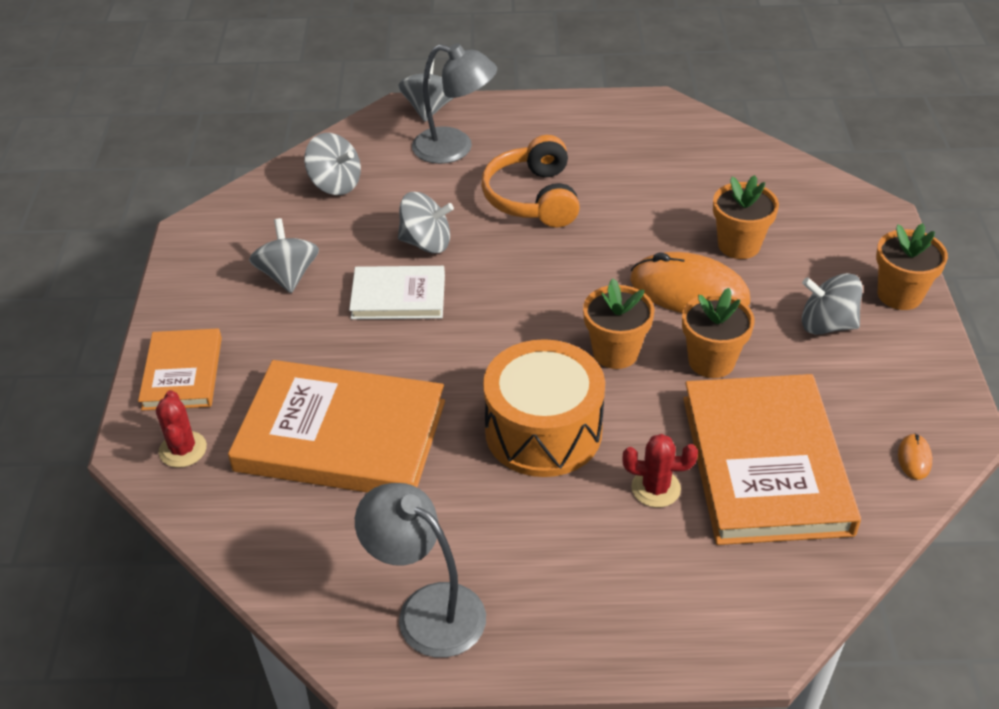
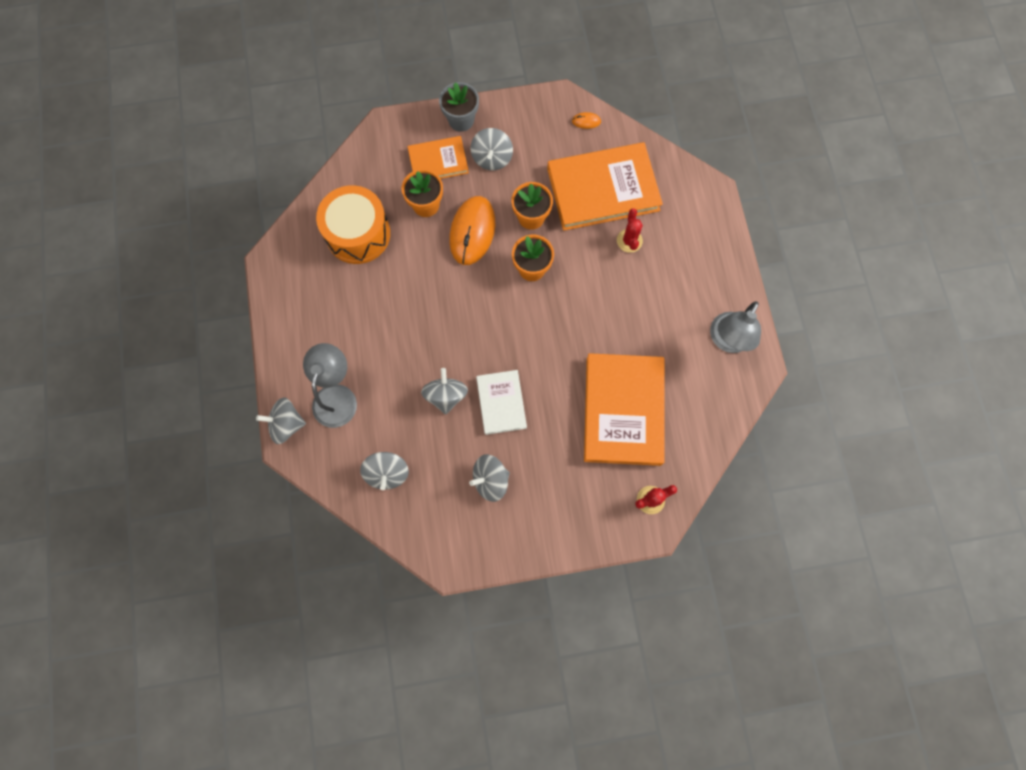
camera: 100 degrees left, 30 degrees up
orange book [138,328,222,411] -> orange book moved to [407,136,469,179]
grey spinning top [304,133,361,195] -> grey spinning top turned 150 degrees clockwise [360,452,409,490]
orange headphones [481,135,580,227] -> none
orange drum [483,339,605,477] -> orange drum moved to [316,185,390,264]
orange flower pot [876,223,948,310] -> grey flower pot [439,82,479,132]

